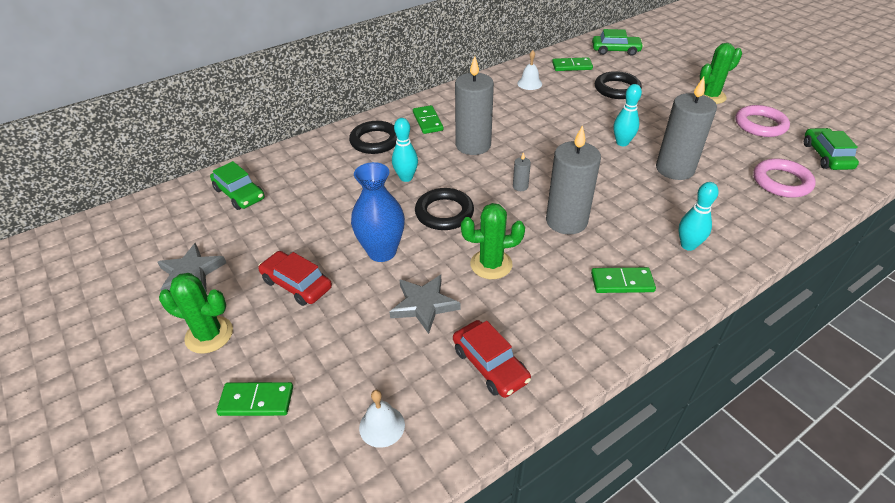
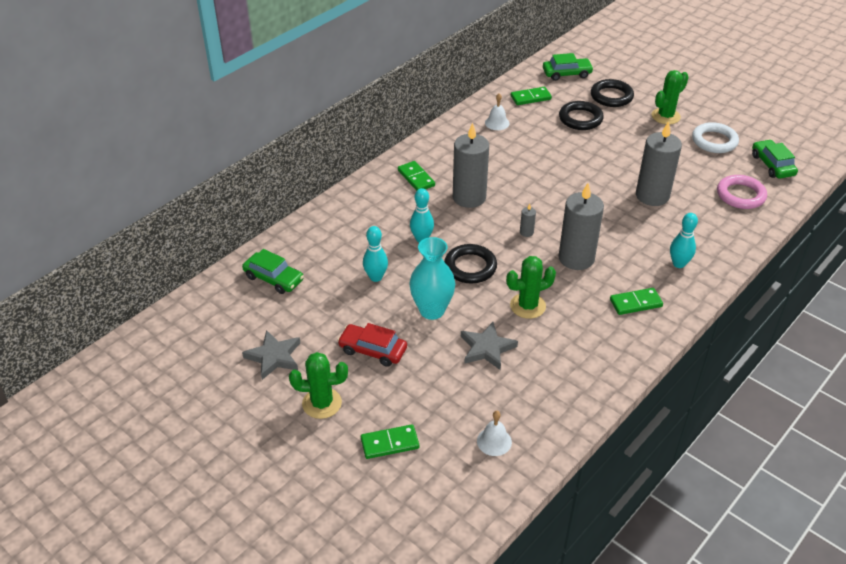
camera: 15 degrees left, 0 degrees up
black ring [349,121,397,154] -> black ring moved to [591,79,634,107]
blue vase [351,162,405,262] -> turquoise vase [409,237,455,320]
red car [453,320,531,398] -> none
turquoise bowling pin [613,84,642,146] -> turquoise bowling pin moved to [363,226,388,282]
pink ring [735,105,790,137] -> white ring [692,122,739,153]

